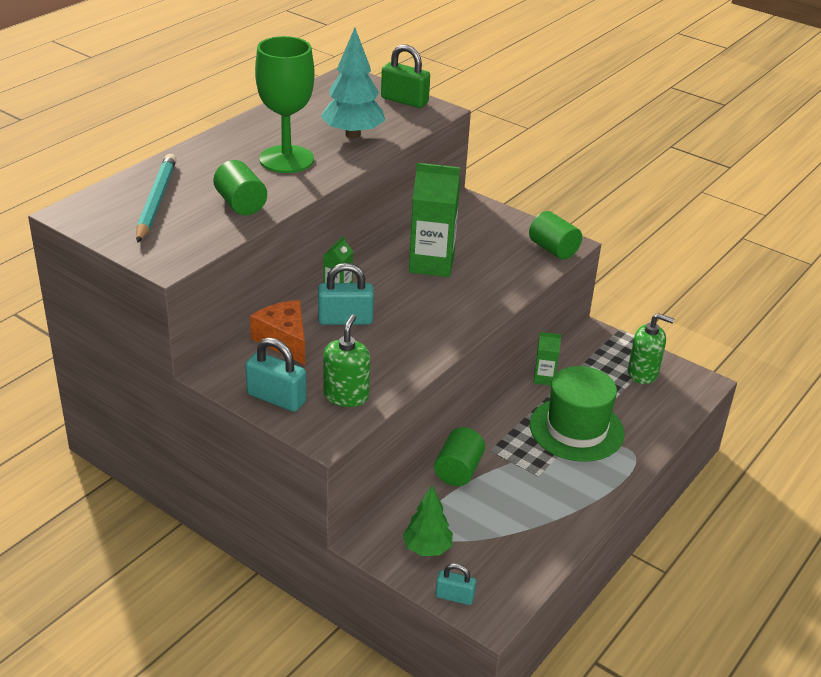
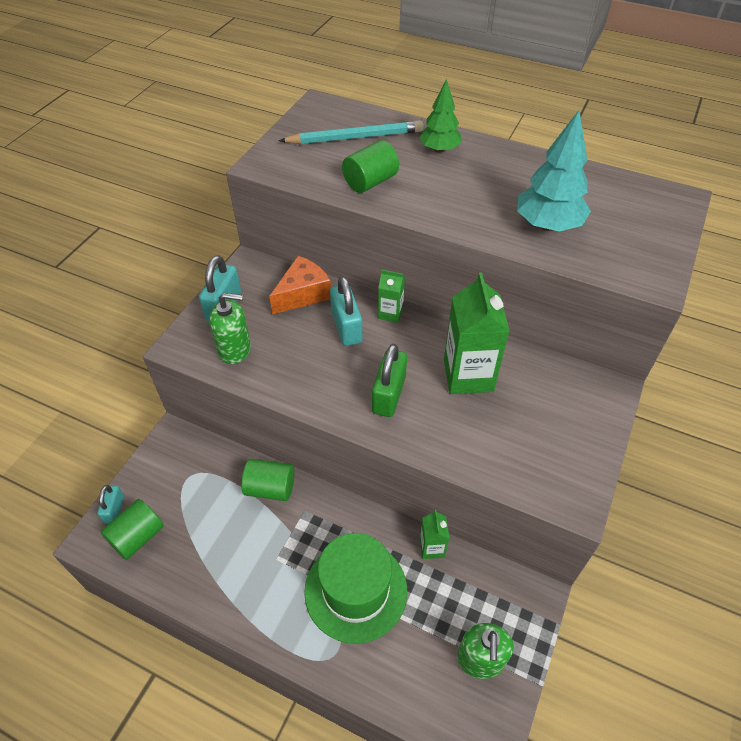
camera: 80 degrees right, 15 degrees up
green goblet [255,36,315,173] -> none
green padlock [381,44,430,108] -> green padlock moved to [372,344,407,417]
green tree [403,485,453,556] -> green tree moved to [419,79,462,153]
green cylinder [529,211,582,260] -> green cylinder moved to [100,499,164,560]

